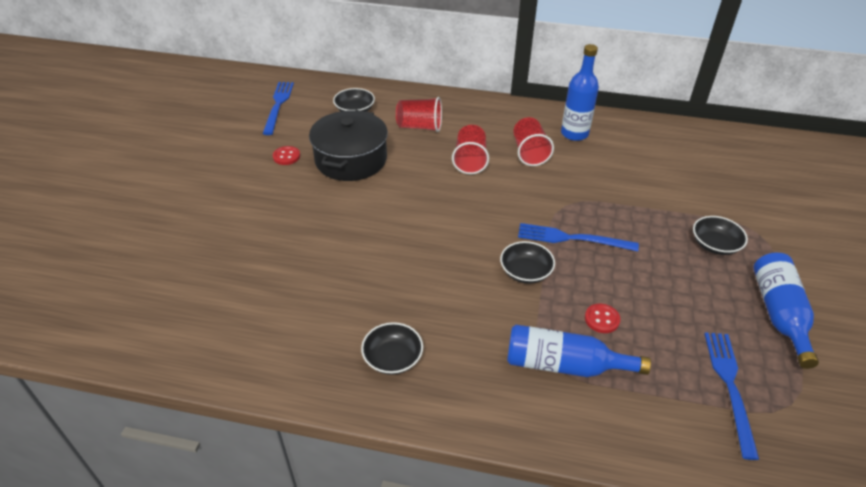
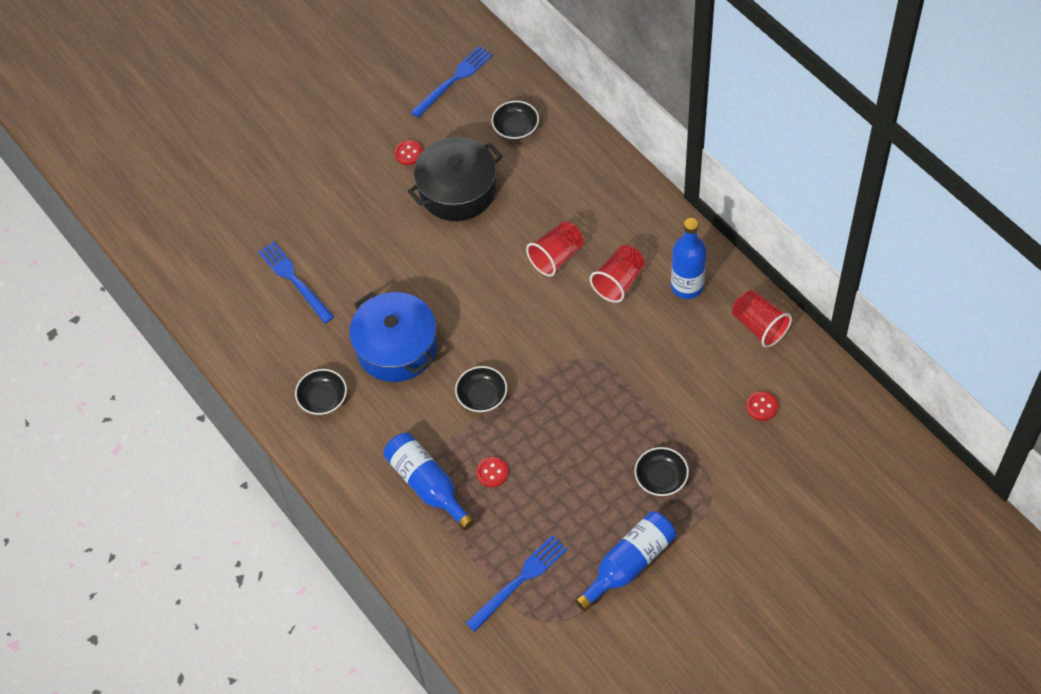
camera: 45 degrees right, 15 degrees up
red cup [396,97,442,132] -> red cup moved to [732,290,792,347]
blue fork [518,223,639,251] -> blue fork moved to [258,241,334,323]
none -> blue pot [349,292,437,382]
none -> red button [746,391,778,421]

